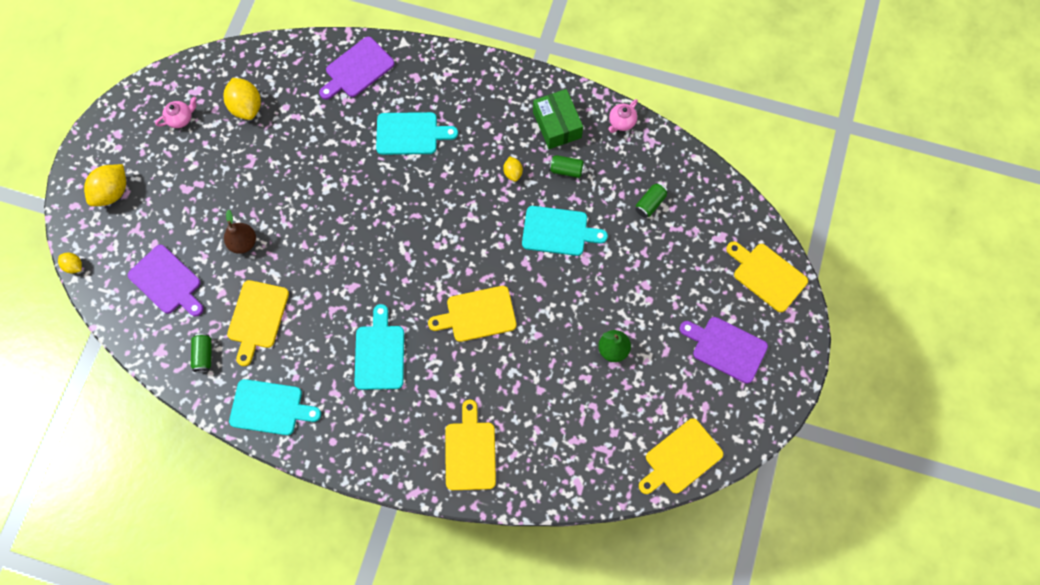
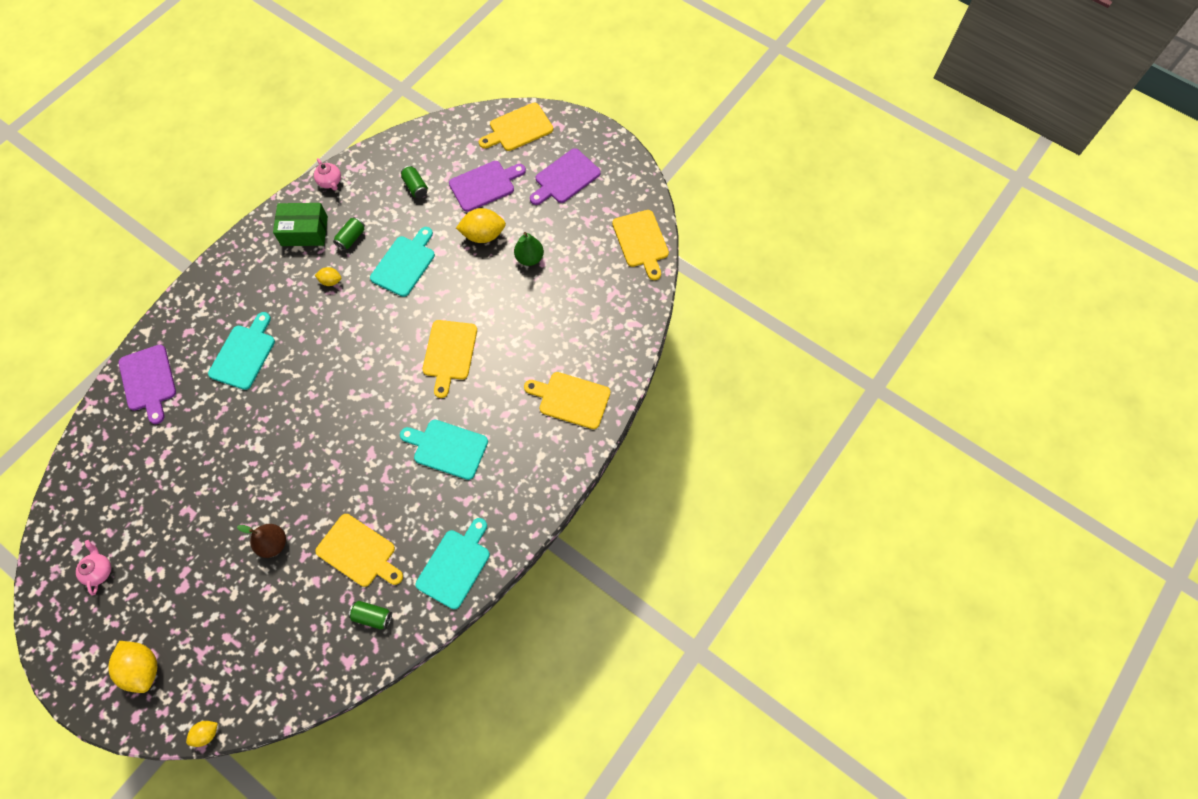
camera: 70 degrees left, 5 degrees down
purple cutting board [128,245,203,316] -> purple cutting board moved to [449,161,526,212]
yellow lemon [224,78,261,120] -> yellow lemon moved to [456,208,506,243]

